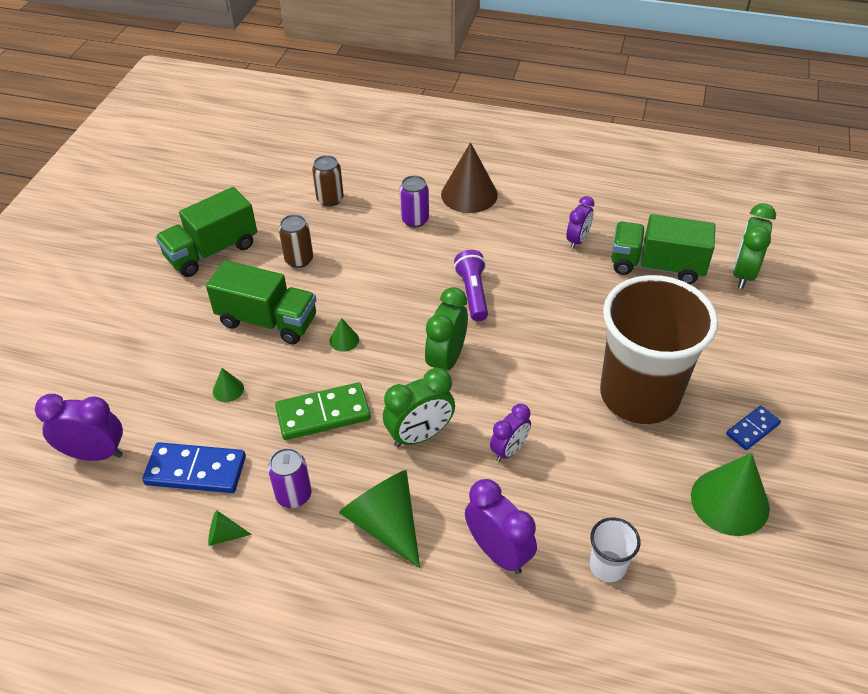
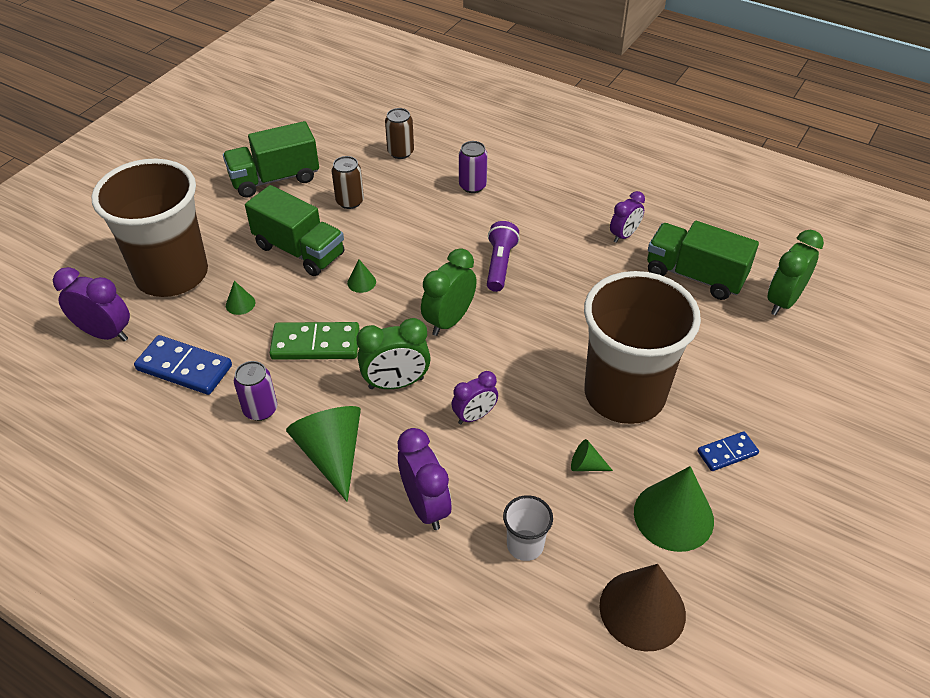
camera: 15 degrees right, 0 degrees up
green cone [208,510,252,546] -> green cone moved to [571,439,613,471]
brown cone [441,142,498,213] -> brown cone moved to [599,564,686,652]
none -> brown cup [91,159,208,297]

